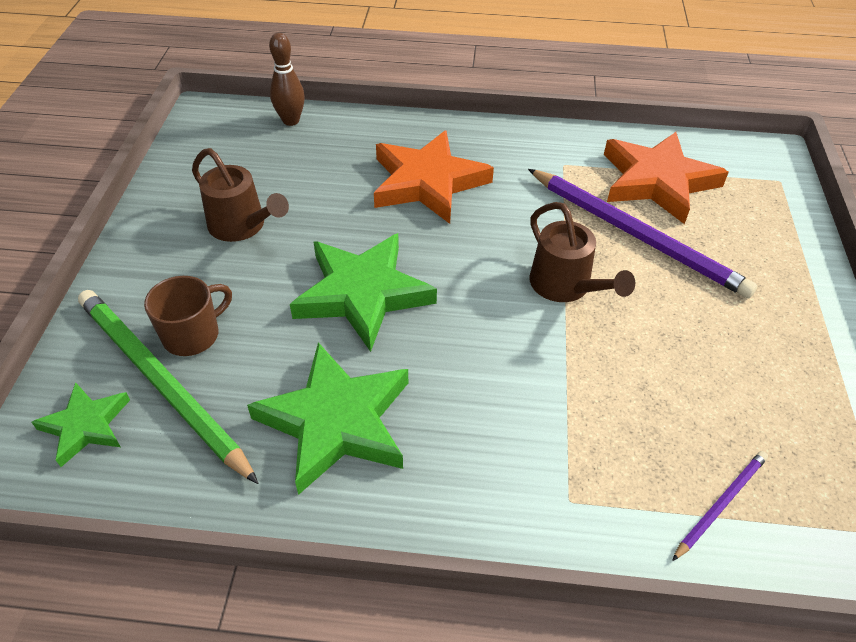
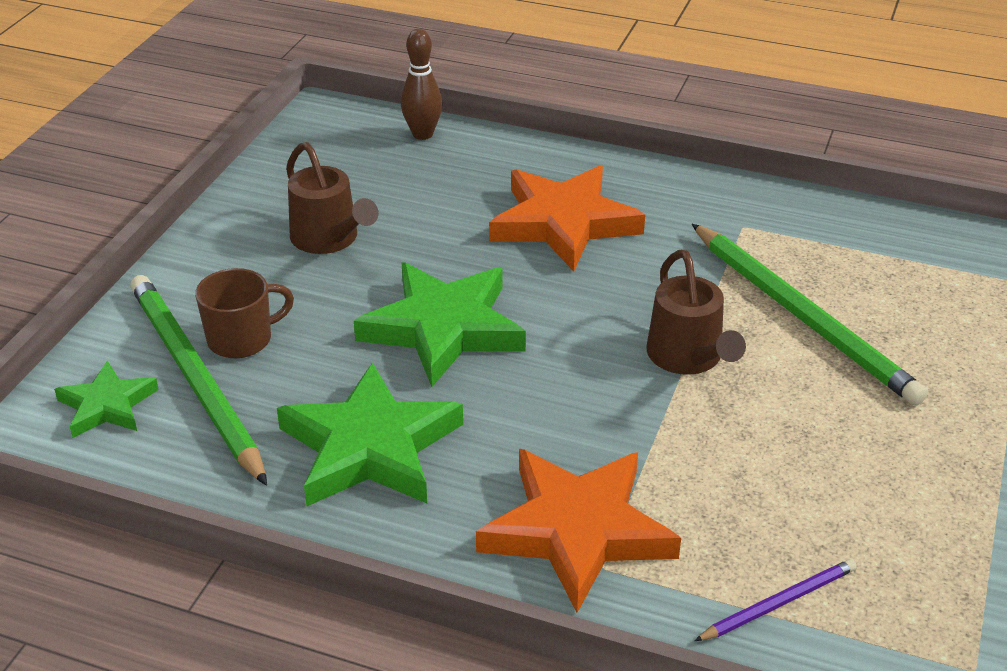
camera: 15 degrees right, 10 degrees down
purple pencil [528,169,757,298] -> green pencil [692,224,928,406]
orange star [604,132,729,224] -> orange star moved to [476,449,681,613]

